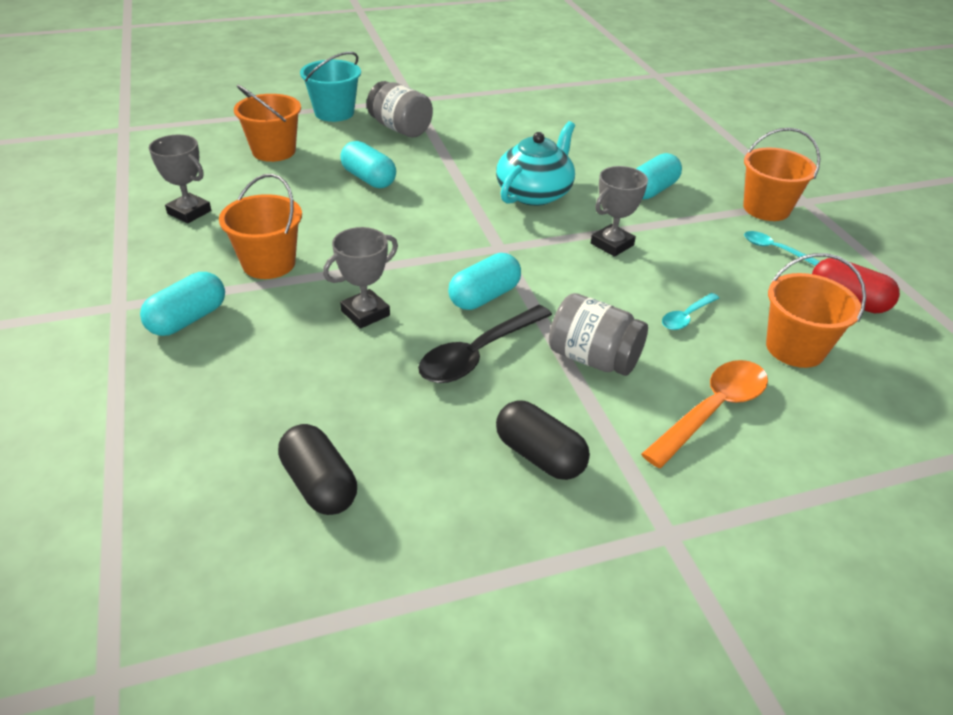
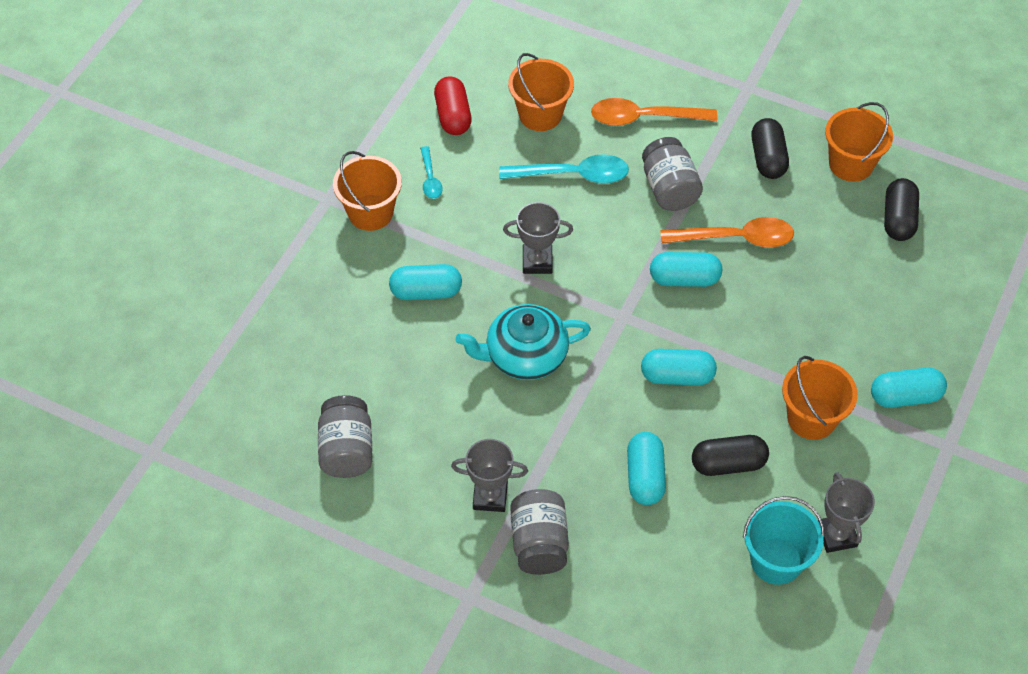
camera: 135 degrees left, 15 degrees up
orange bucket [234,84,301,162] -> orange bucket moved to [825,102,893,182]
turquoise bucket [300,52,361,122] -> turquoise bucket moved to [743,496,825,585]
grey trophy [323,227,398,329] -> grey trophy moved to [451,439,528,512]
black spoon [418,305,552,383] -> orange spoon [660,217,794,247]
turquoise spoon [662,293,719,330] -> turquoise spoon [499,154,629,184], size x1.86
none -> grey jar [318,395,372,478]
none -> turquoise capsule [641,349,717,385]
none -> black capsule [692,435,769,476]

